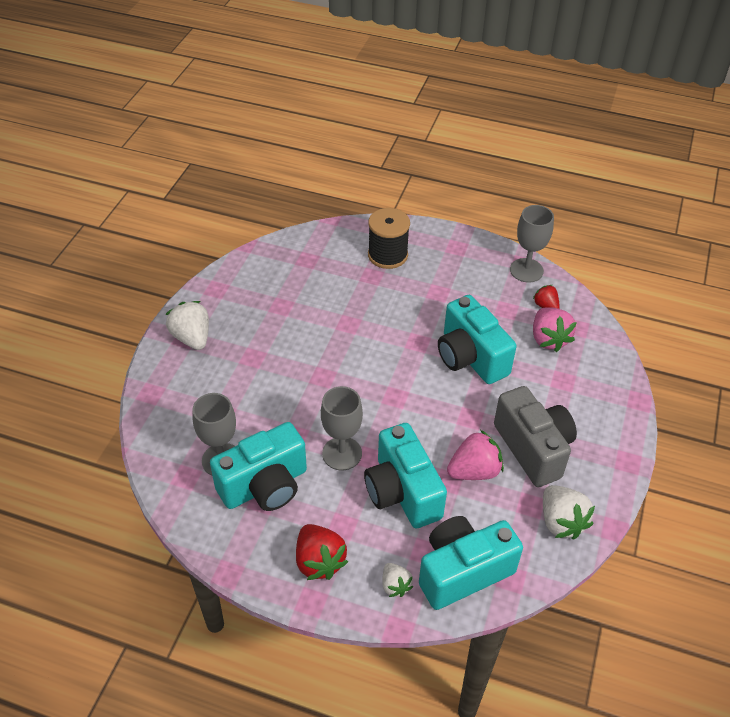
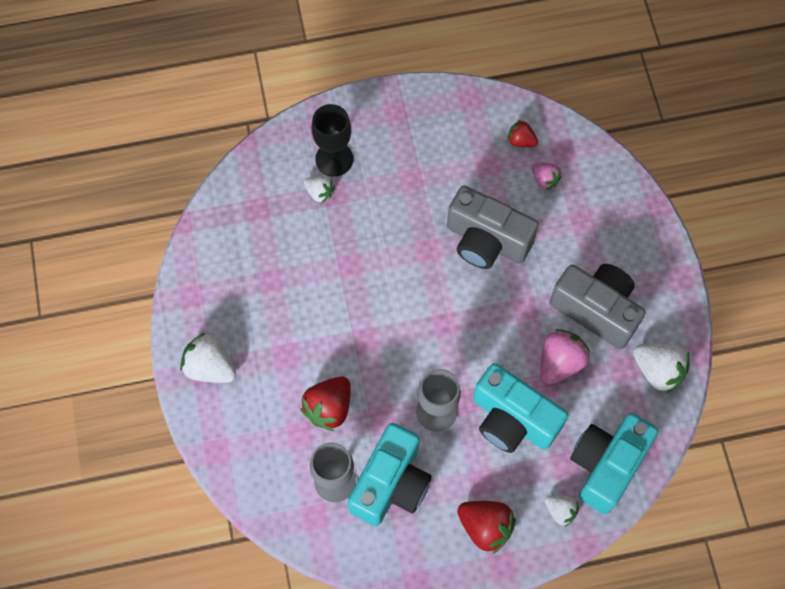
camera: 30 degrees left, 20 degrees up
black spool [368,208,410,269] -> black goblet [312,104,353,176]
turquoise camera [438,295,517,384] -> grey camera [447,186,539,269]
grey goblet [510,205,554,283] -> none
pink strawberry [533,307,577,352] -> pink strawberry [532,163,562,190], size x0.59
none -> red strawberry [300,376,351,431]
none -> white strawberry [304,176,335,203]

